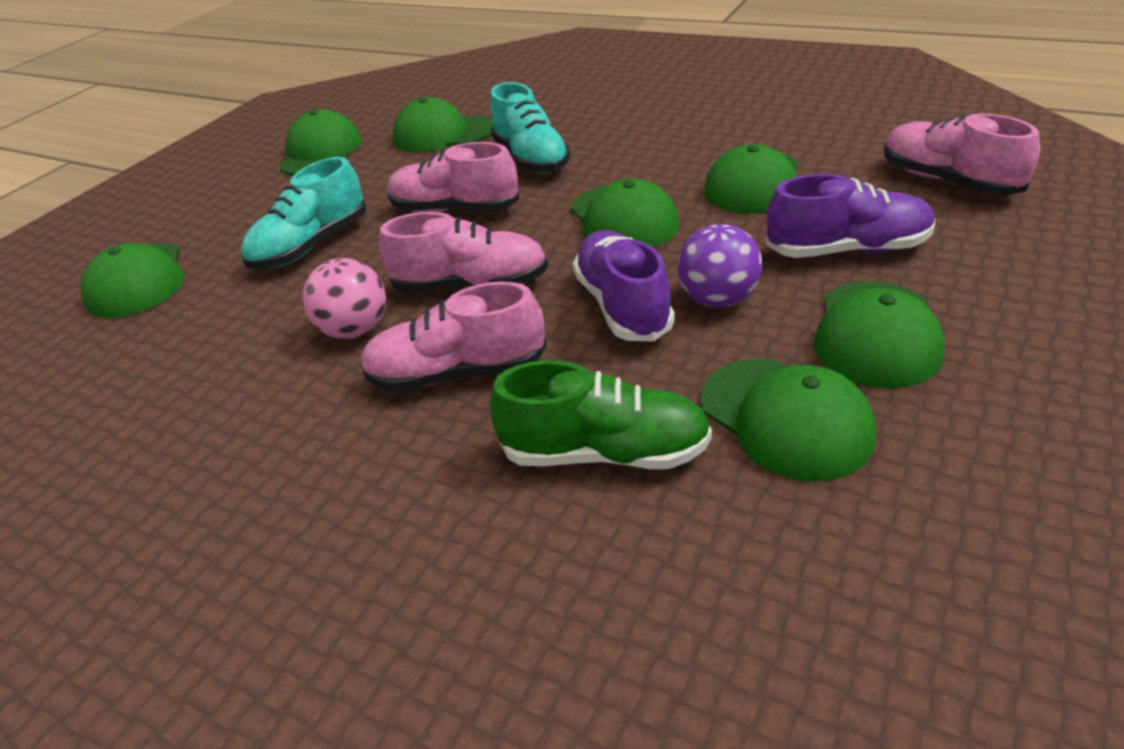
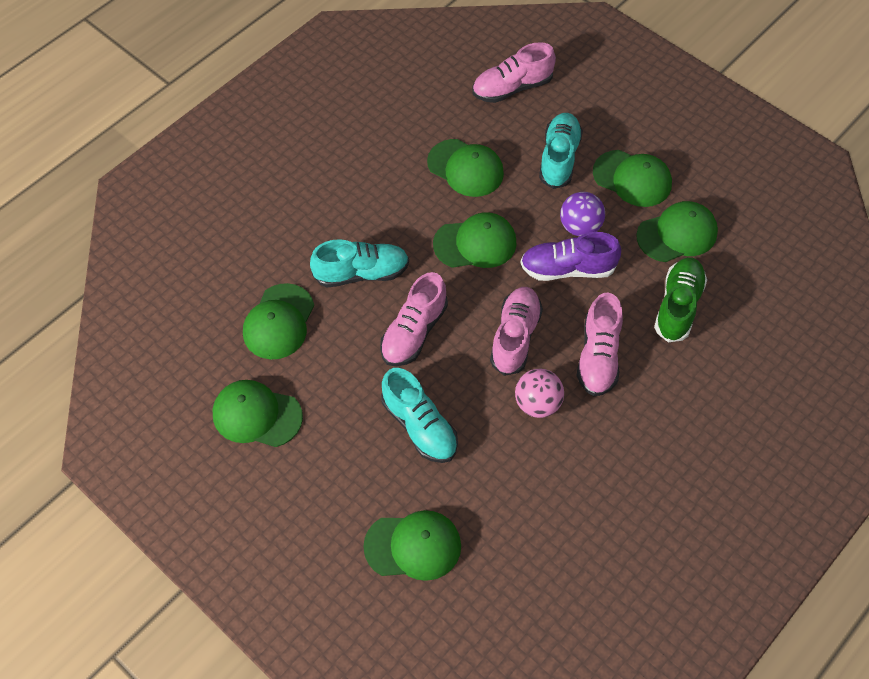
camera: 80 degrees left, 20 degrees up
purple shoe [766,174,935,258] -> turquoise shoe [539,113,583,189]

